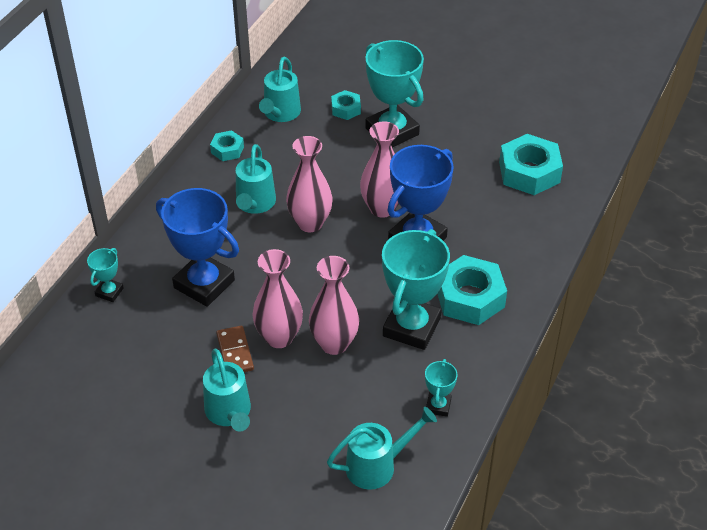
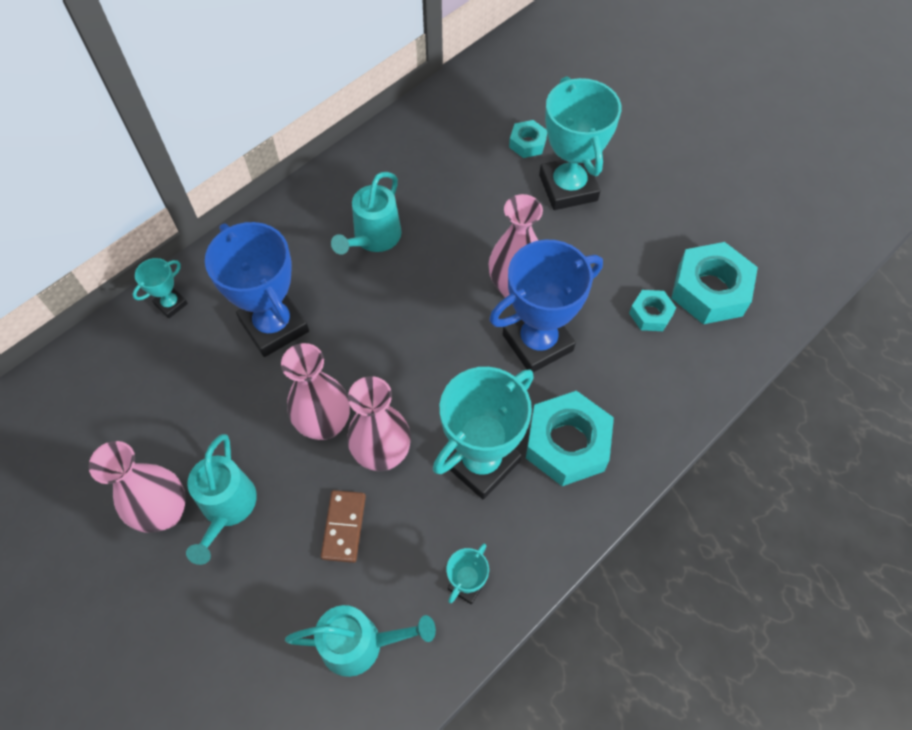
camera: 20 degrees right, 15 degrees up
turquoise nut [210,130,244,161] -> turquoise nut moved to [629,290,676,331]
brown domino [216,326,254,372] -> brown domino moved to [321,490,366,563]
turquoise watering can [259,57,301,122] -> none
pink vase [286,136,332,232] -> pink vase moved to [89,441,186,533]

